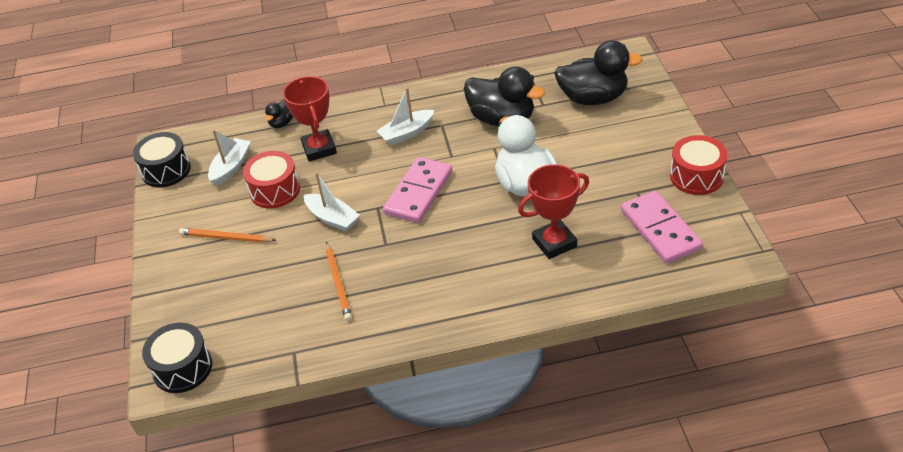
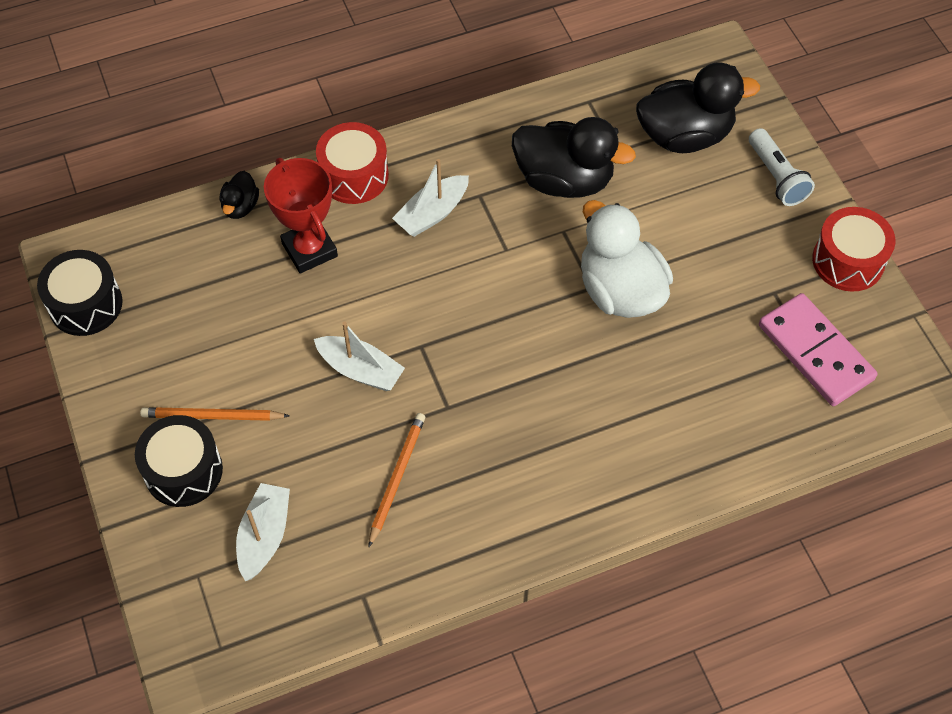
camera: 15 degrees left, 15 degrees up
black drum [142,323,212,393] -> black drum moved to [135,415,223,507]
white boat [208,130,251,186] -> white boat moved to [236,483,290,581]
red drum [243,151,300,209] -> red drum moved to [316,122,389,204]
orange pencil [326,242,352,321] -> orange pencil turned 135 degrees counterclockwise [368,413,425,548]
pink domino [383,157,452,223] -> none
red trophy [518,164,589,259] -> none
none -> white flashlight [749,128,815,206]

